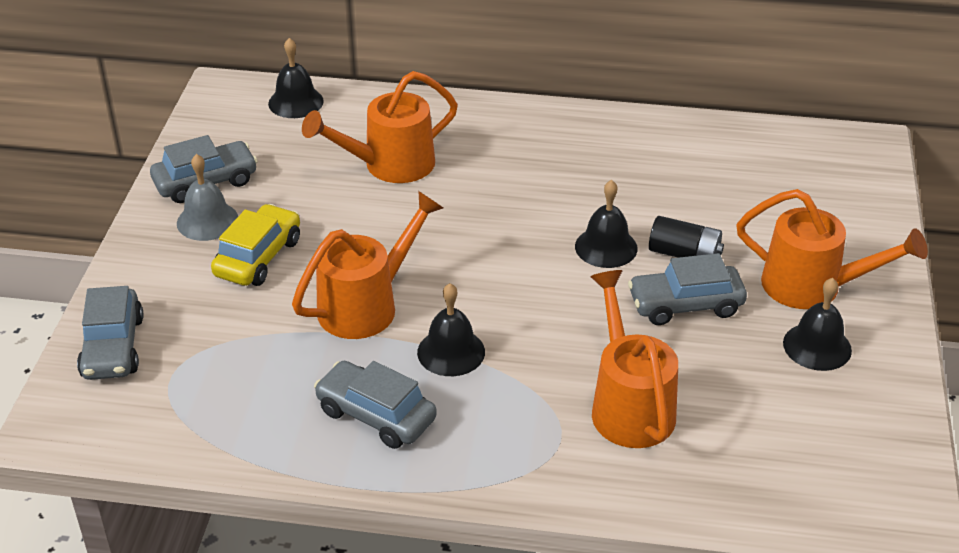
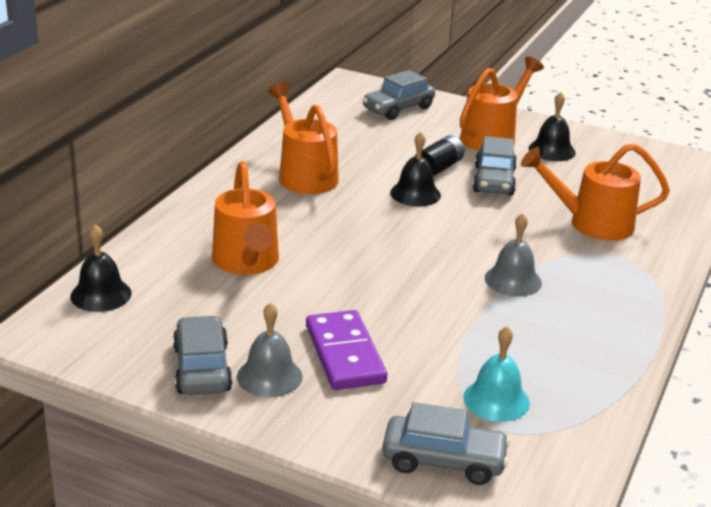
camera: 75 degrees left, 10 degrees down
yellow car [211,204,300,286] -> purple domino [306,310,387,390]
orange watering can [292,191,443,339] -> orange watering can moved to [268,83,339,194]
grey car [314,361,437,449] -> grey car moved to [362,70,435,120]
black bell [417,283,485,376] -> grey bell [485,213,542,297]
none -> turquoise bell [463,326,530,422]

